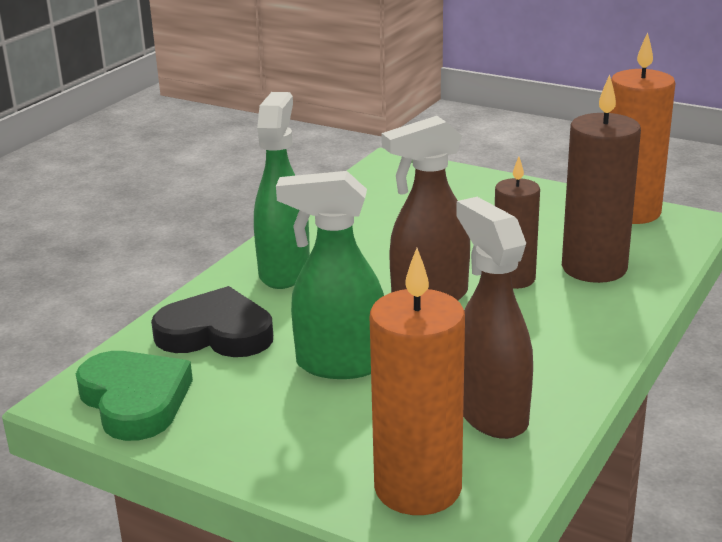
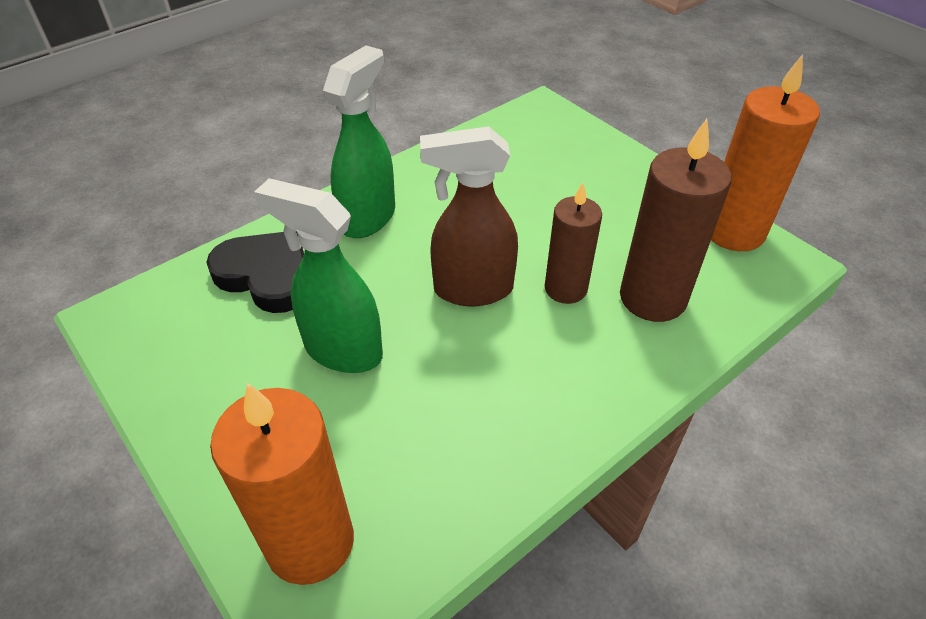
camera: 20 degrees right, 20 degrees up
green heart [76,351,193,441] -> none
brown spray bottle [456,197,533,439] -> none

